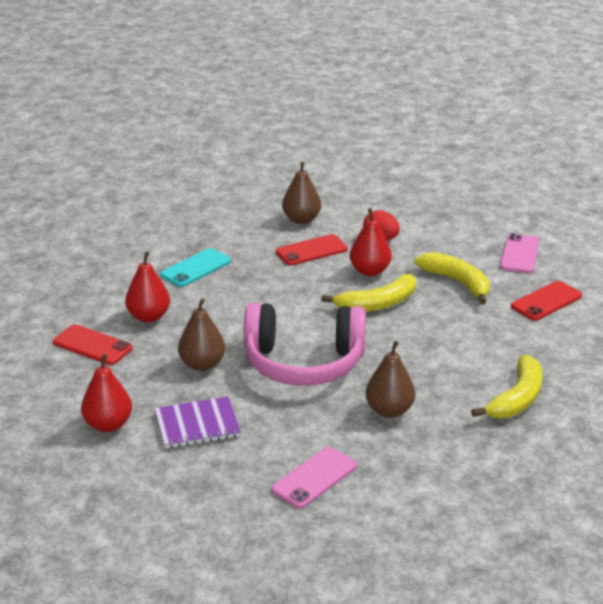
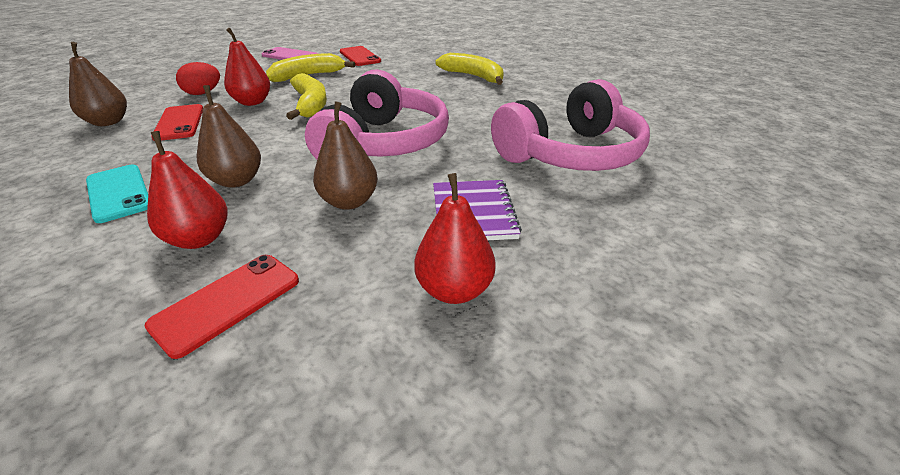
camera: 80 degrees left, 5 degrees up
pink phone [271,447,357,509] -> pink headphones [491,79,650,171]
brown pear [366,341,415,418] -> brown pear moved to [197,85,261,188]

